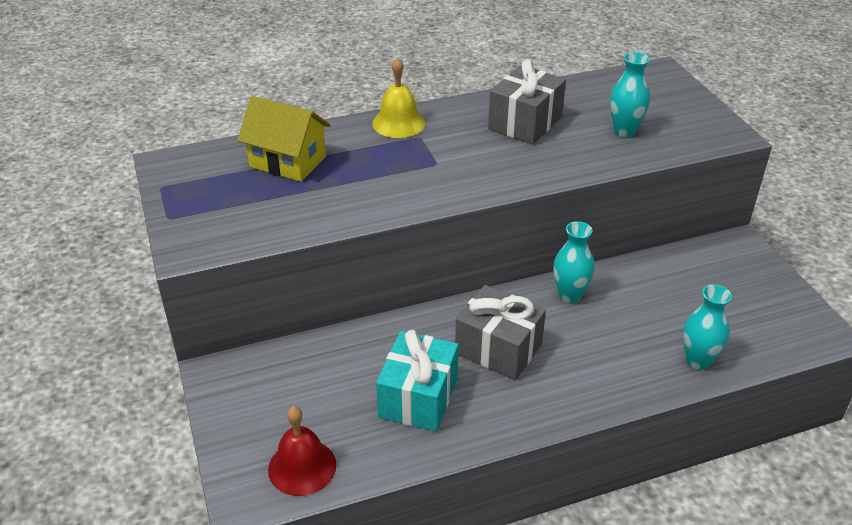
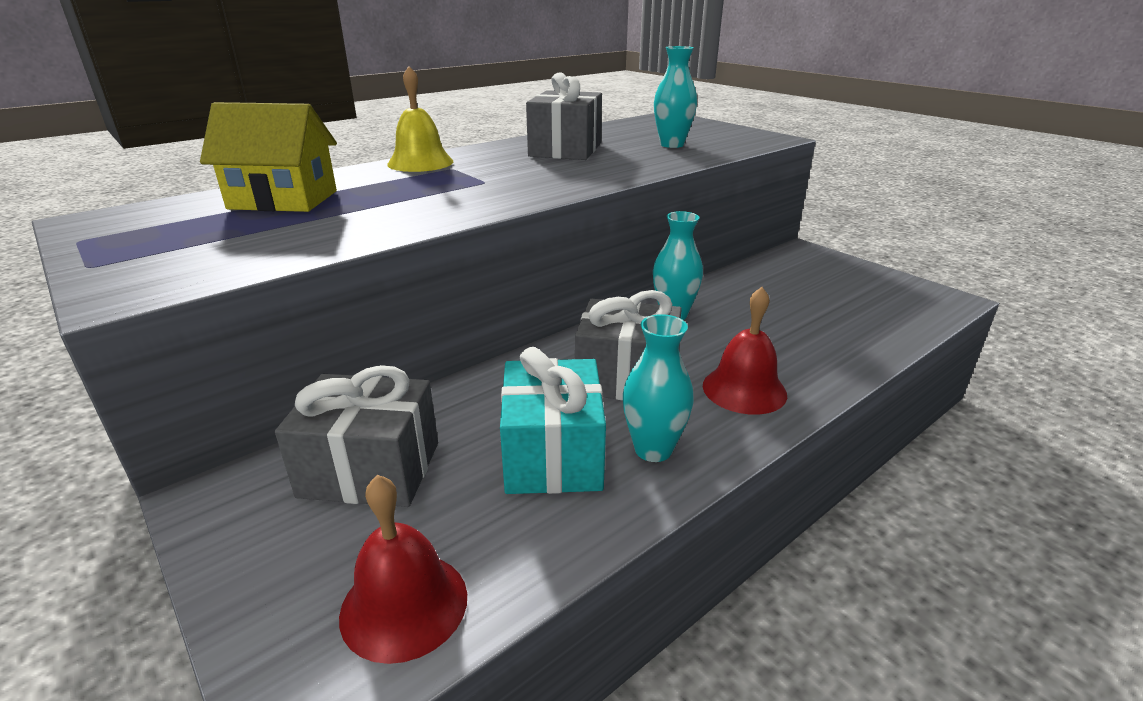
camera: 20 degrees left, 10 degrees down
turquoise vase [683,284,732,370] -> turquoise vase moved to [623,314,694,462]
none -> grey gift [275,365,438,507]
none -> red bell [703,287,787,415]

